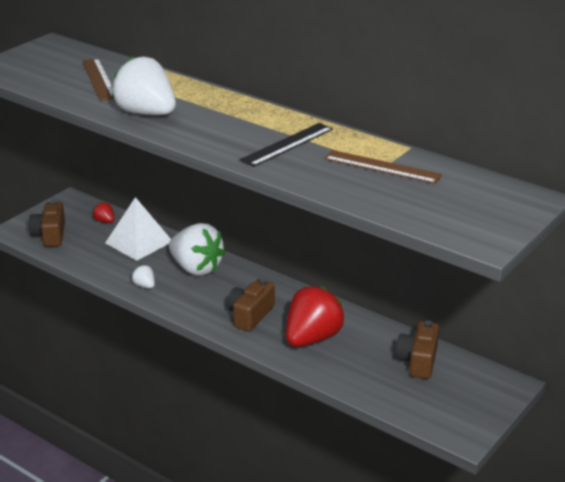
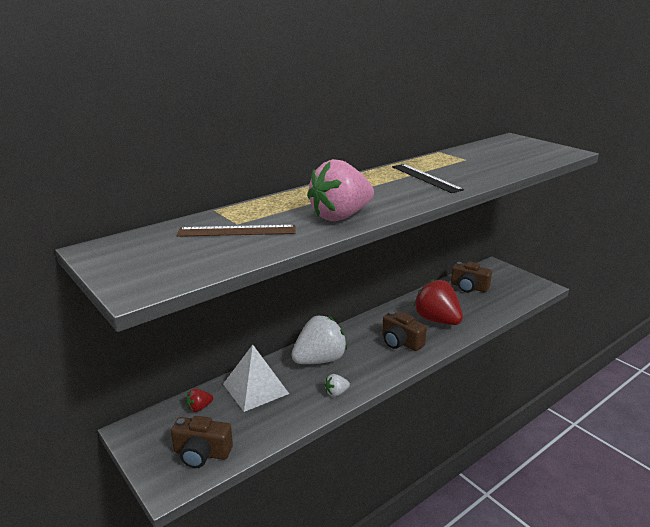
camera: 75 degrees left, 5 degrees down
white strawberry [112,56,176,115] -> pink strawberry [307,159,374,221]
brown ruler [324,150,442,184] -> none

